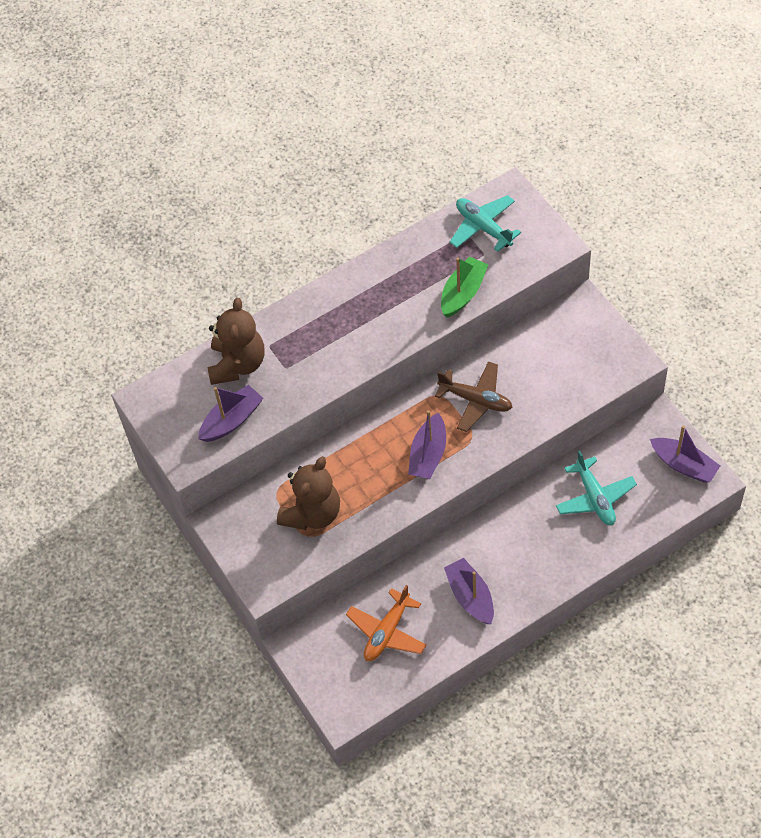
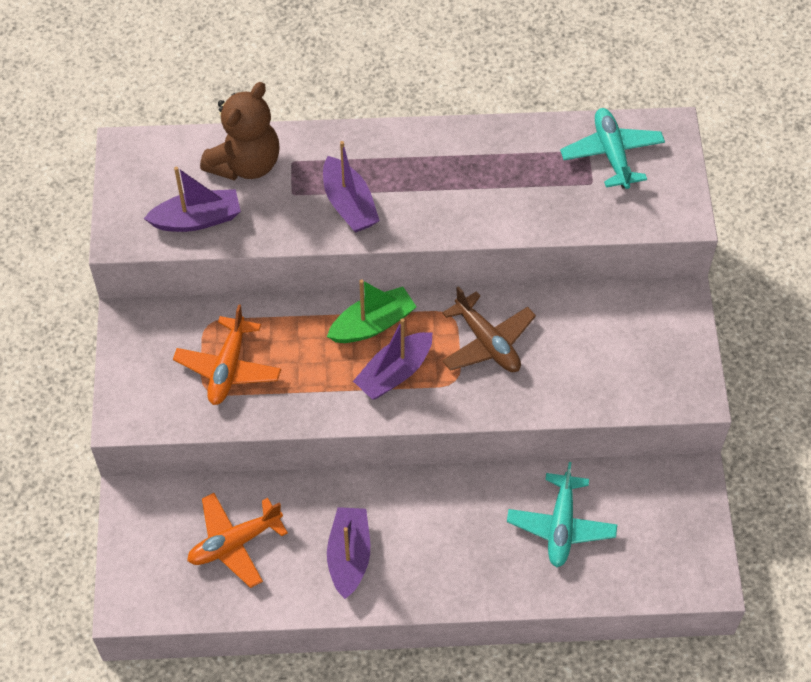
camera: 25 degrees right, 0 degrees up
brown teddy bear [277,456,340,530] -> orange plane [173,304,281,405]
green boat [441,256,488,318] -> green boat moved to [327,279,417,343]
purple boat [650,425,720,483] -> purple boat moved to [323,141,380,233]

